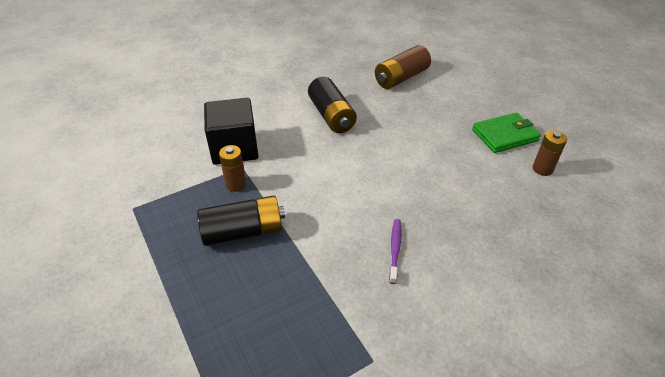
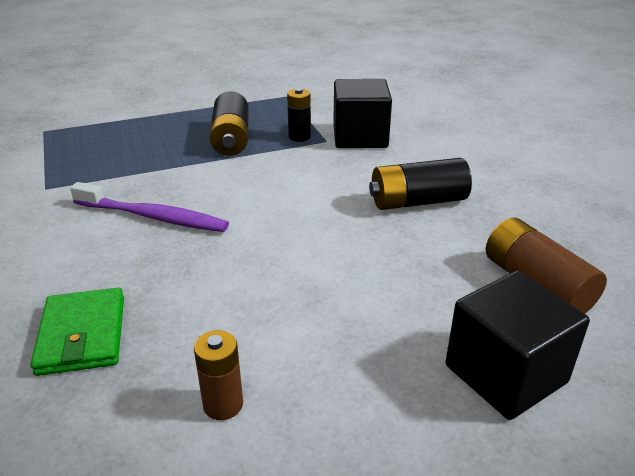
camera: 100 degrees right, 10 degrees down
brown battery [219,145,247,192] -> black battery [287,88,311,142]
purple toothbrush [389,219,401,284] -> purple toothbrush [70,182,229,232], size x1.83
green wallet [472,113,541,153] -> green wallet moved to [30,288,124,376]
none -> black cube [445,271,590,420]

